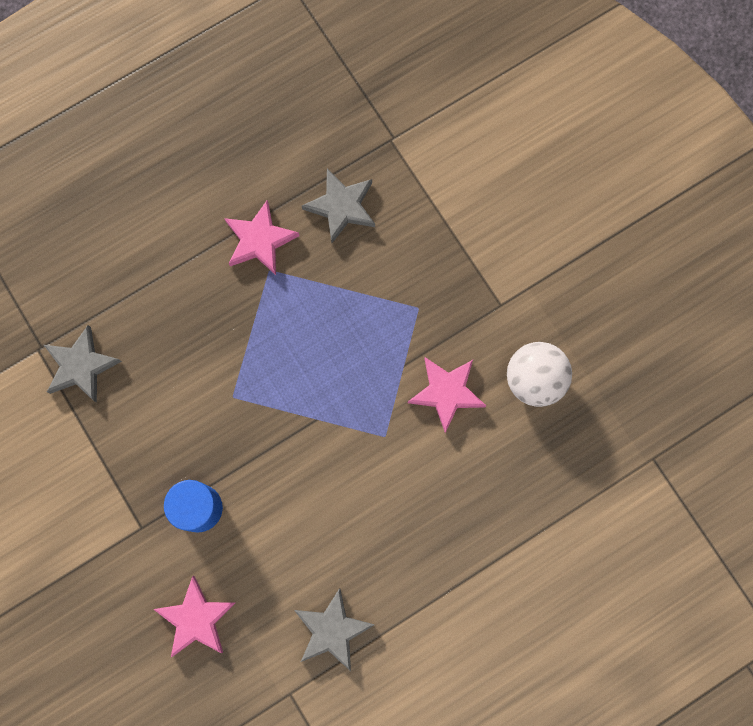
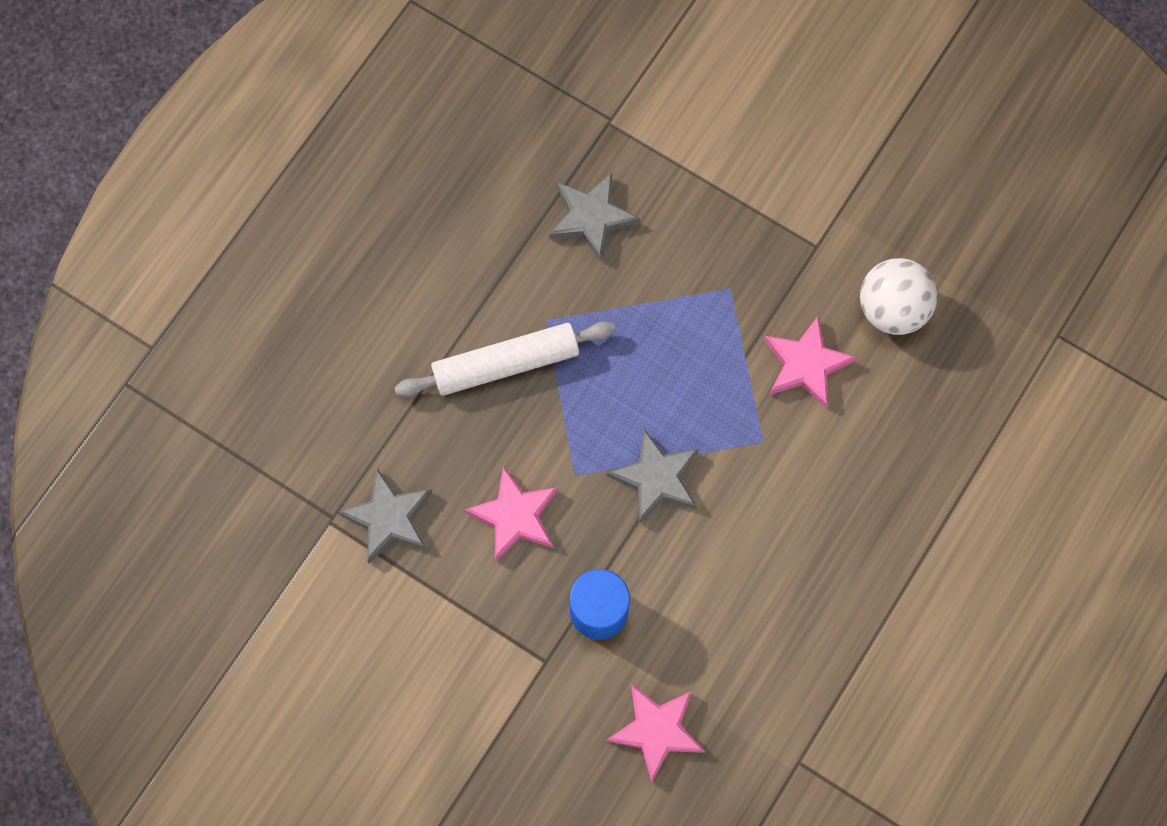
camera: 25 degrees left, 5 degrees down
pink star [224,200,300,275] -> pink star moved to [465,466,558,561]
grey star [294,588,375,671] -> grey star moved to [607,429,699,524]
none -> white rolling pin [394,321,615,397]

